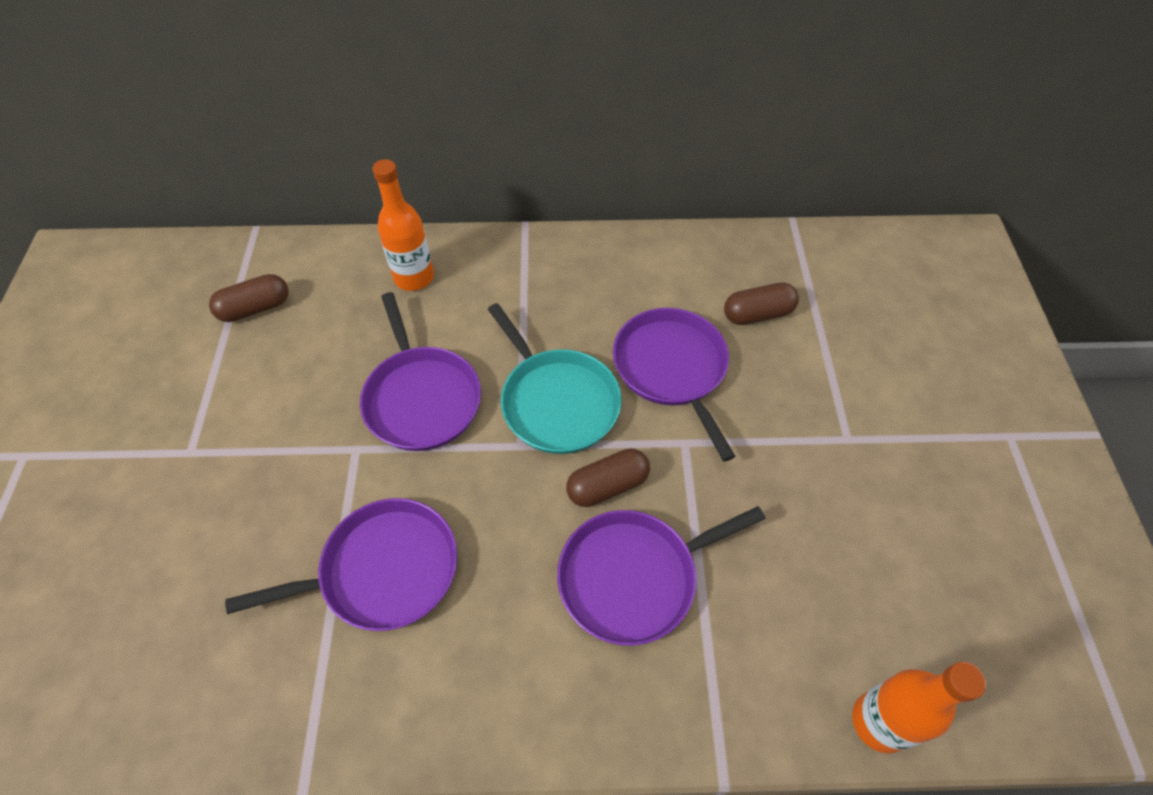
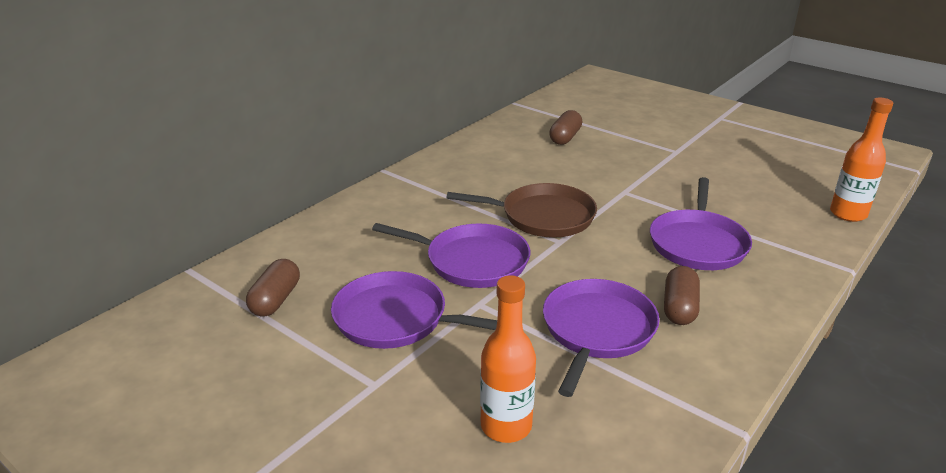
camera: 50 degrees left, 25 degrees down
orange bottle [372,159,434,291] -> orange bottle moved to [480,275,536,443]
turquoise pan [488,303,621,454] -> brown pan [447,183,597,237]
brown capsule [566,448,650,507] -> brown capsule moved to [664,266,700,325]
purple pan [613,308,736,462] -> purple pan moved to [331,271,497,349]

